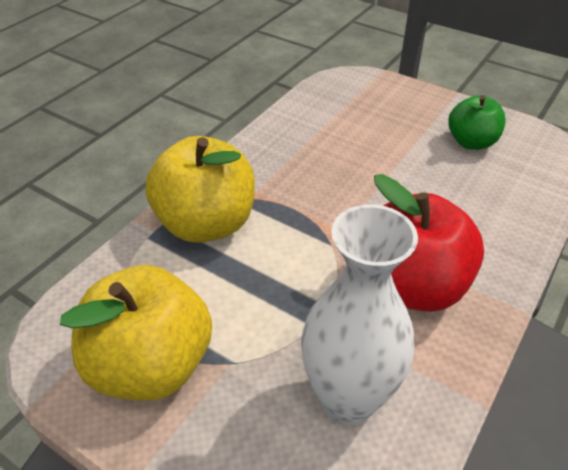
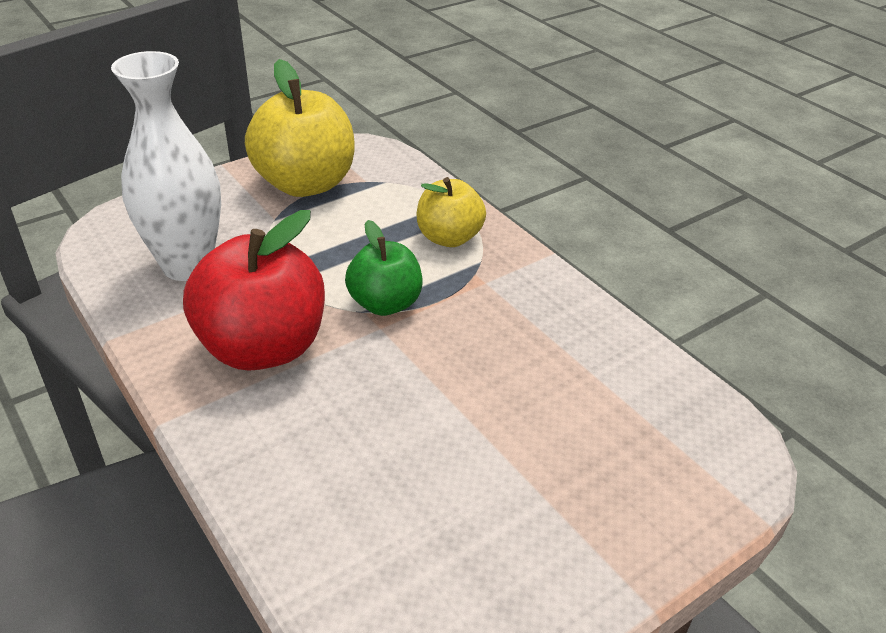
camera: 110 degrees right, 5 degrees down
yellow apple [146,136,255,243] -> yellow apple [416,177,486,247], size x0.60
green apple [448,95,505,150] -> green apple moved to [345,220,422,316]

